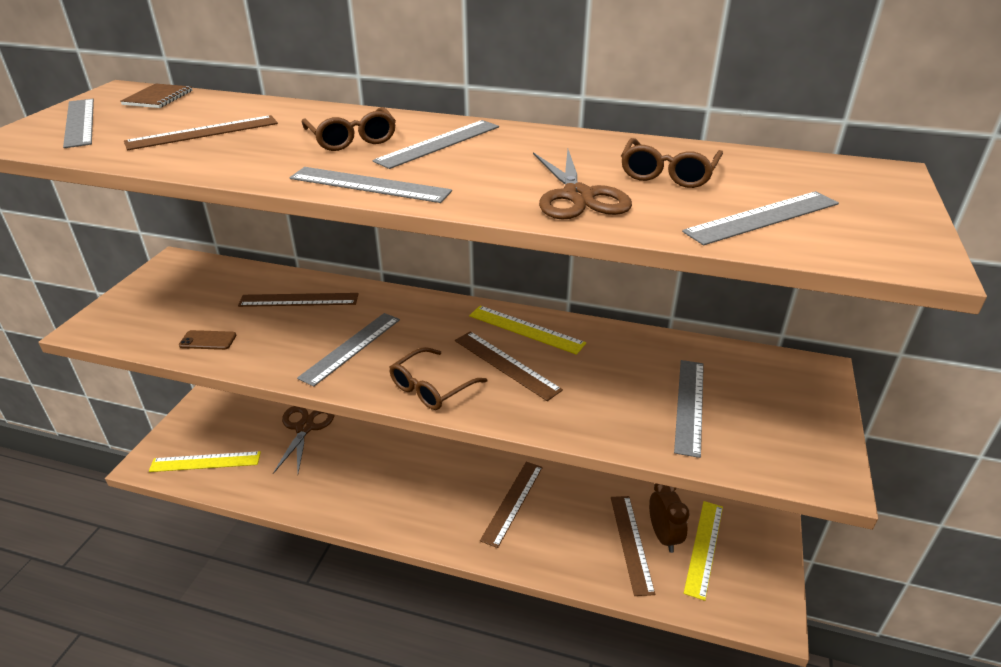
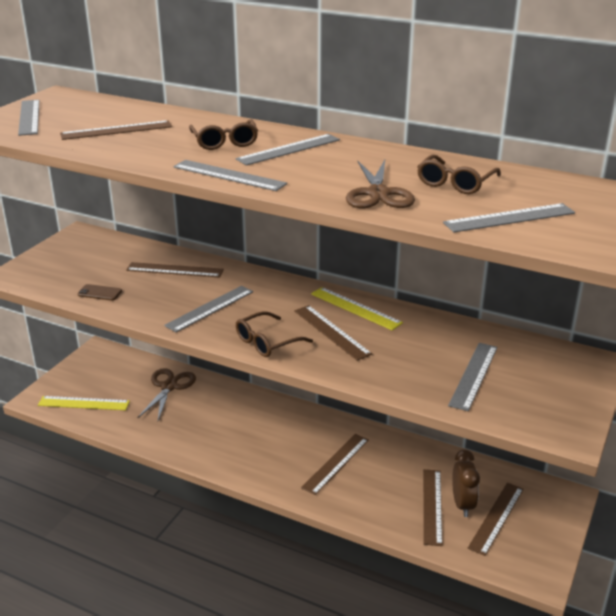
camera: 10 degrees right, 5 degrees down
brown notebook [120,84,192,108] -> none
yellow ruler [684,501,723,601] -> brown ruler [468,483,524,556]

